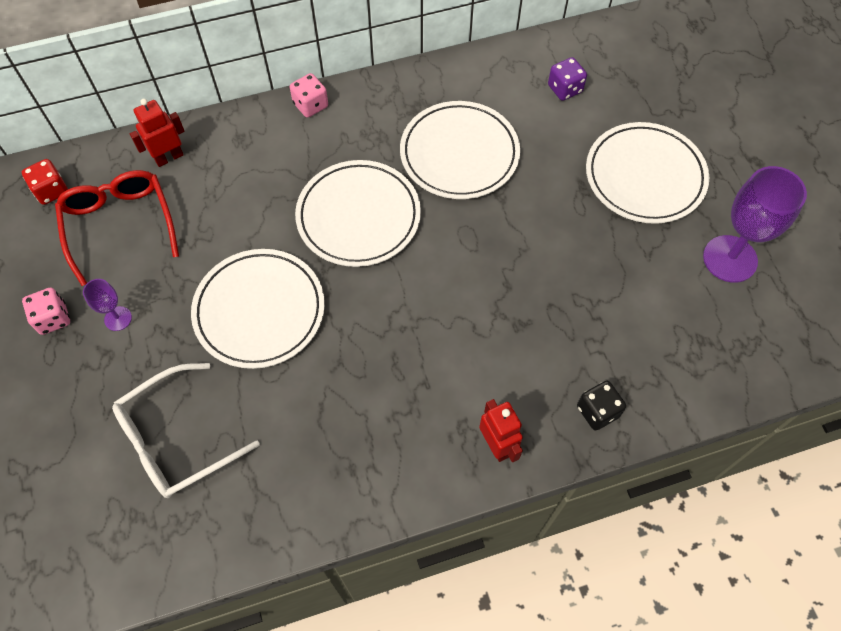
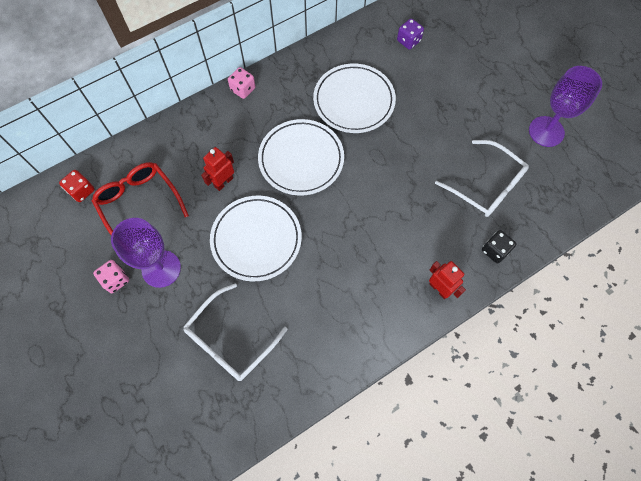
camera: 15 degrees left, 5 degrees up
purple goblet [83,279,132,331] -> purple goblet [111,218,181,288], size x2.05
red robot [130,99,185,167] -> red robot moved to [201,147,234,191]
white plate [586,122,709,224] -> none
none -> white glasses [435,140,529,217]

